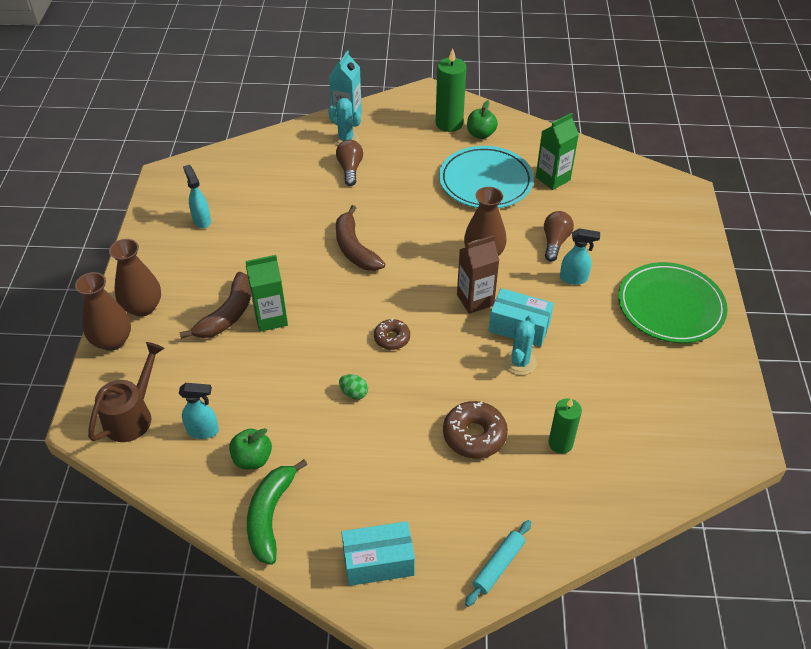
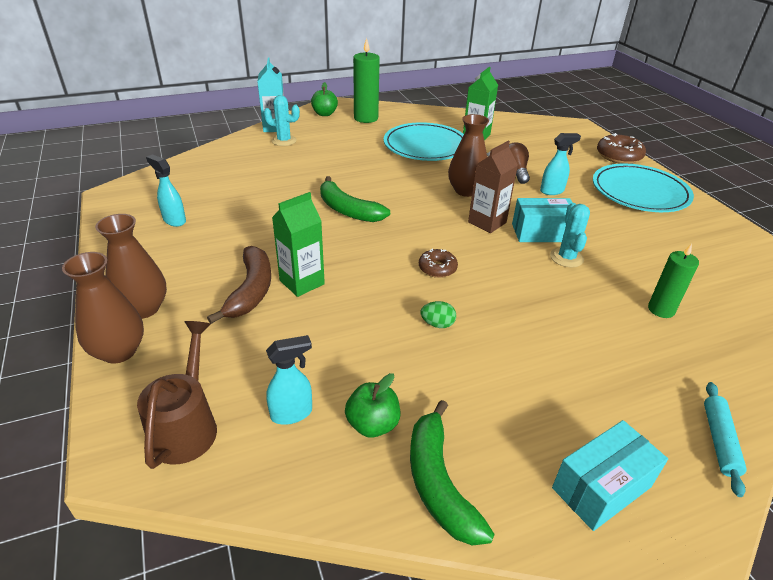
camera: 25 degrees left, 10 degrees down
brown light bulb [336,140,363,186] -> none
brown banana [336,205,385,271] -> green banana [320,176,390,222]
brown donut [443,401,508,458] -> brown donut moved to [597,133,646,164]
green apple [467,100,498,139] -> green apple moved to [311,82,338,116]
green plate [618,262,728,343] -> turquoise plate [593,164,694,212]

